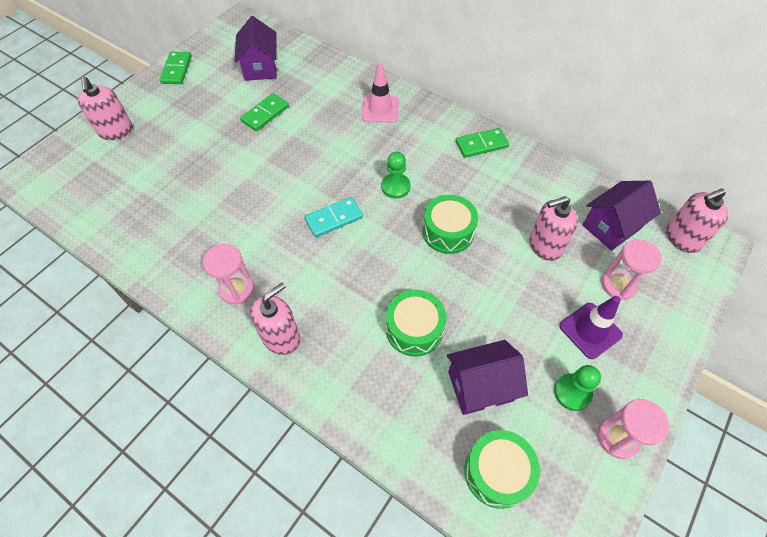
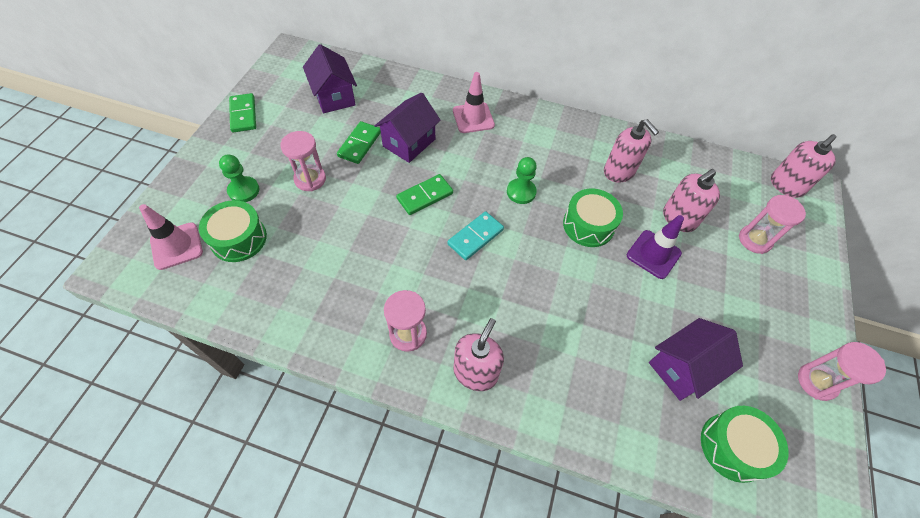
camera: 20 degrees left, 0 degrees up
pink soap dispenser [78,77,133,140] -> pink soap dispenser moved to [604,119,659,183]
green drum [386,290,447,357] -> green drum moved to [199,200,267,262]
green domino [456,128,509,158] -> green domino moved to [396,174,453,215]
green pawn [554,365,601,411] -> green pawn moved to [219,154,260,202]
purple traffic cone [559,296,623,359] -> purple traffic cone moved to [627,215,684,279]
purple house [583,181,661,251] -> purple house moved to [375,93,441,163]
none -> pink traffic cone [139,204,203,270]
none -> pink hourglass [280,131,326,191]

